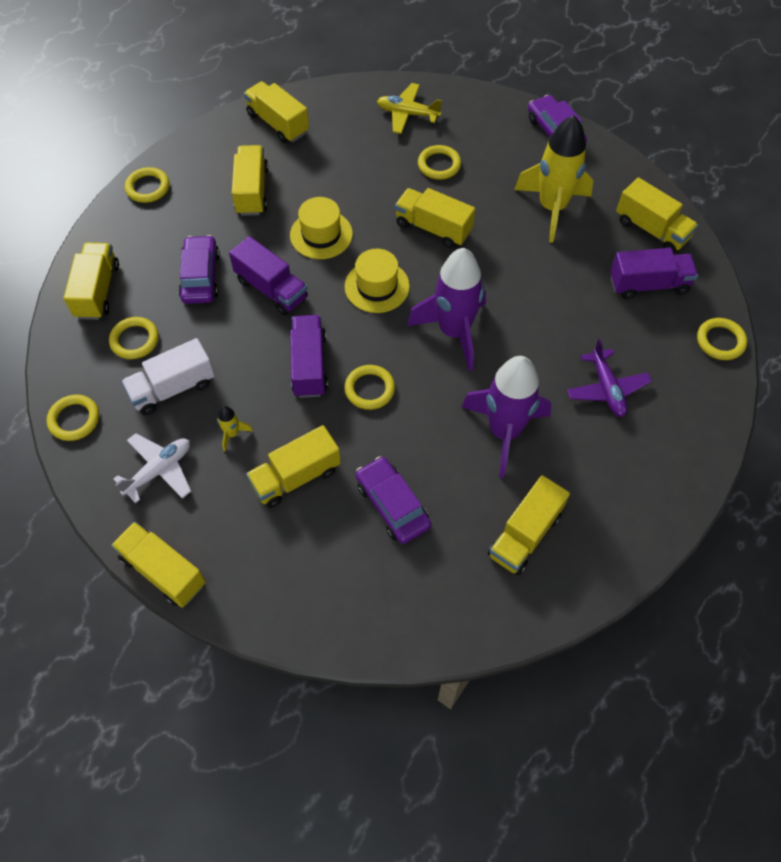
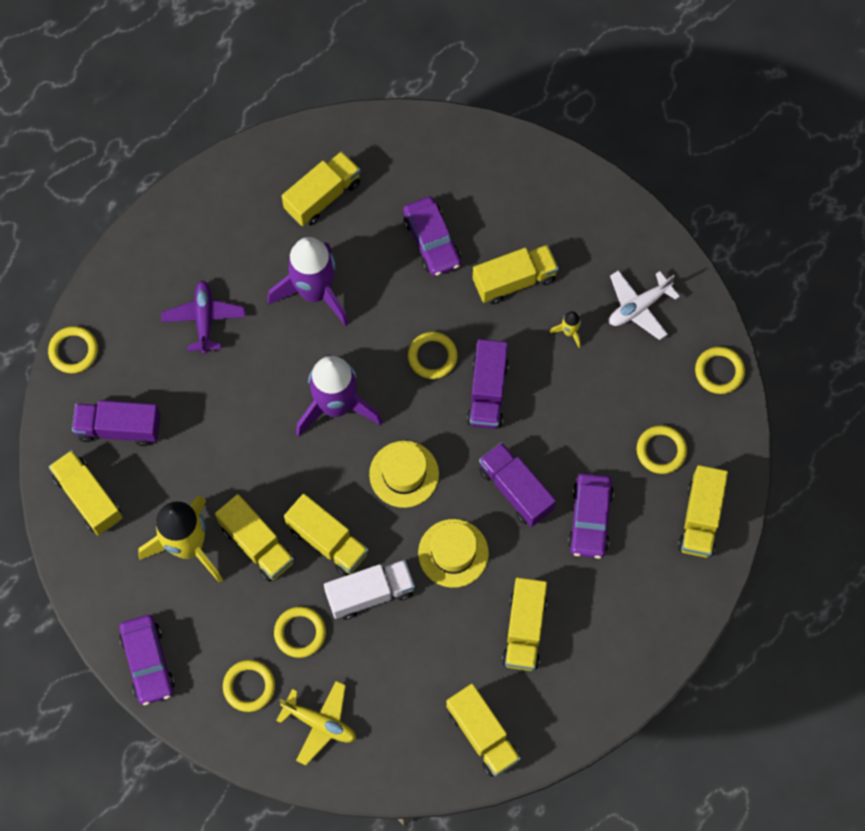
camera: 170 degrees left, 10 degrees up
yellow truck [111,522,206,608] -> yellow truck moved to [215,494,295,582]
white truck [122,338,215,415] -> white truck moved to [324,560,415,620]
yellow ring [125,167,169,203] -> yellow ring moved to [223,660,275,712]

